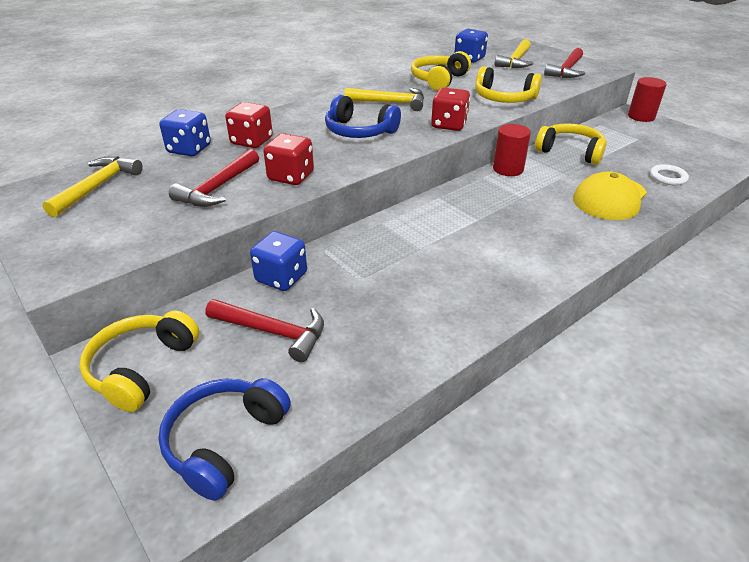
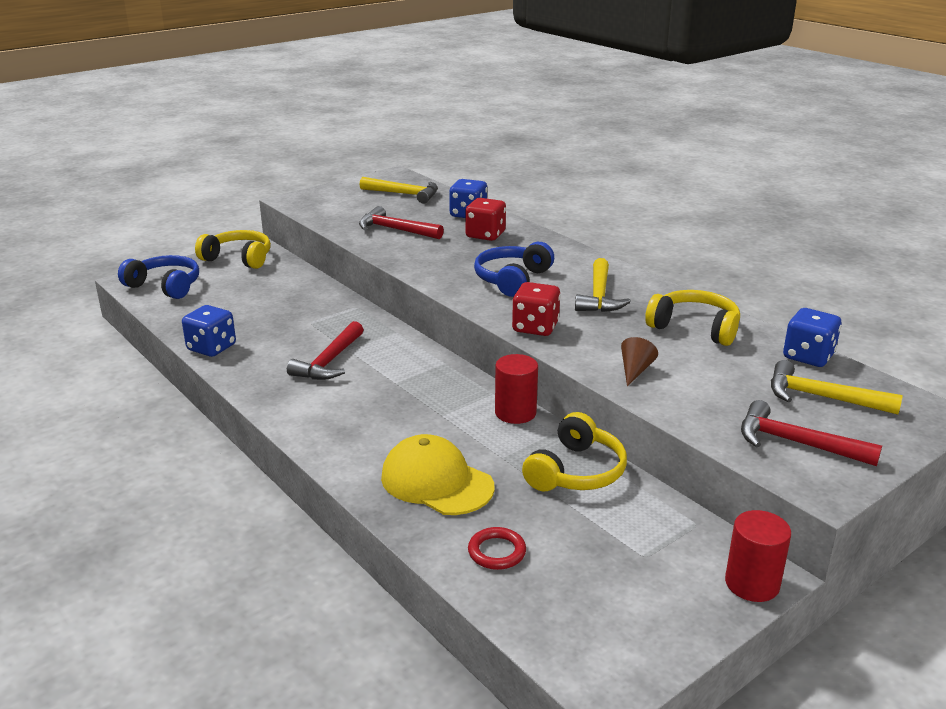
camera: 90 degrees right, 10 degrees down
red hammer [206,299,324,362] -> red hammer moved to [287,321,364,380]
blue dice [250,231,307,291] -> blue dice moved to [182,305,236,357]
red dice [263,133,314,185] -> none
yellow headphones [475,66,542,103] -> brown cone [621,337,658,387]
white ring [650,164,689,185] -> red ring [468,527,526,570]

